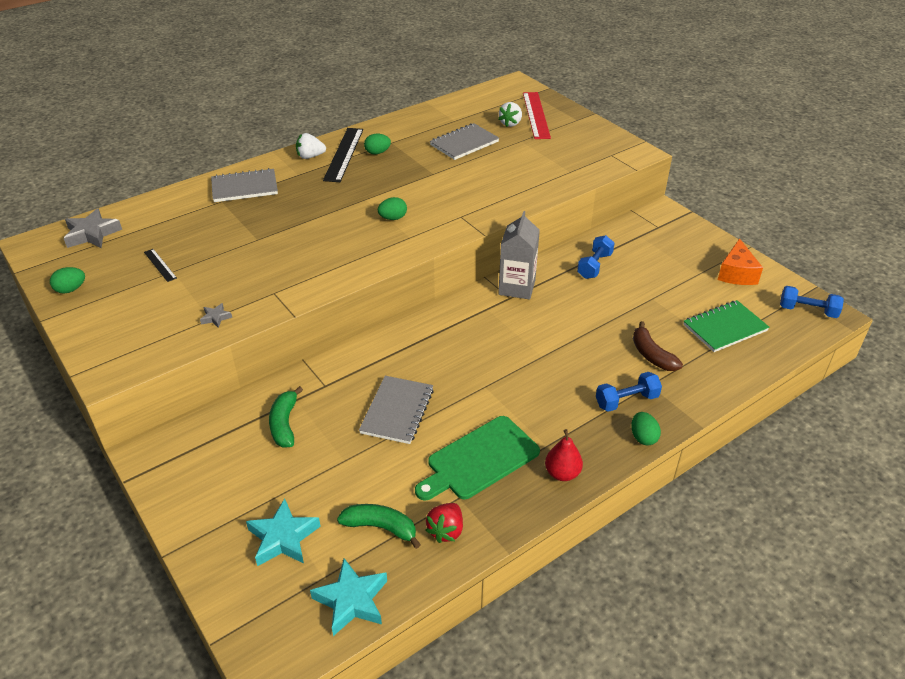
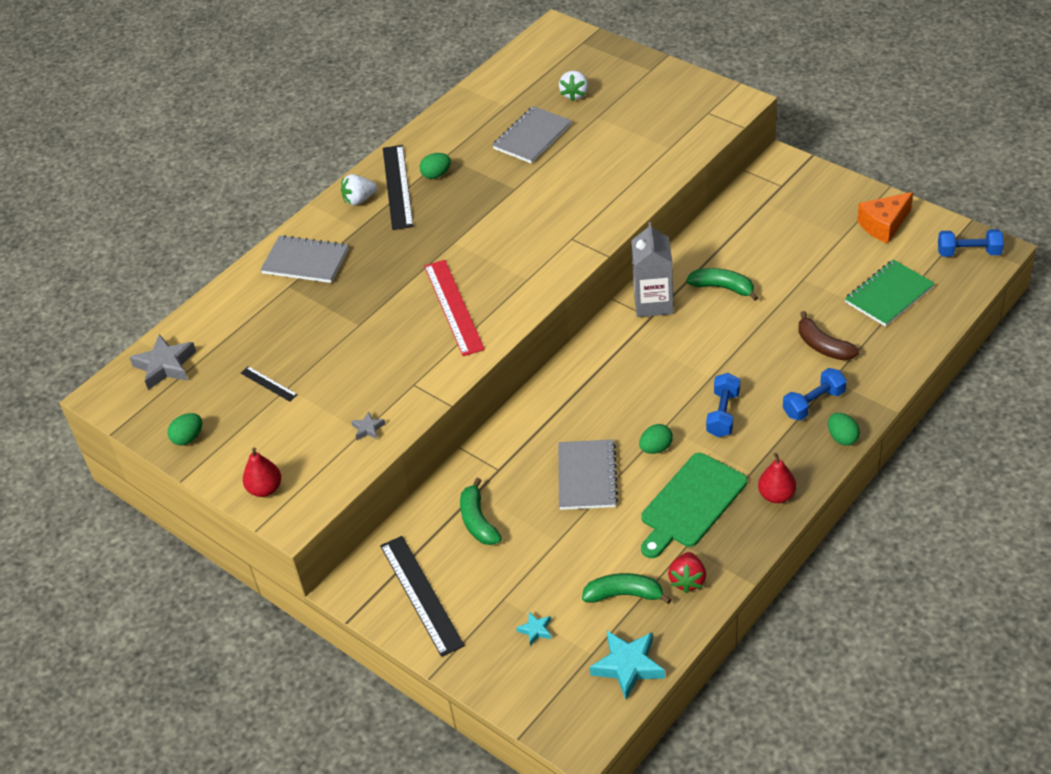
camera: 10 degrees left, 5 degrees up
grey notebook [211,168,278,202] -> grey notebook turned 45 degrees clockwise [260,235,349,283]
turquoise star [246,498,321,566] -> turquoise star [516,612,551,646], size x0.50
green egg [378,197,407,220] -> green egg moved to [639,424,673,454]
red ruler [523,92,551,139] -> red ruler moved to [424,260,485,356]
blue dumbbell [577,235,614,279] -> blue dumbbell moved to [706,373,740,437]
orange cheese [718,238,763,285] -> orange cheese turned 60 degrees clockwise [857,192,913,243]
none -> red pear [243,448,281,497]
none -> black ruler [380,536,465,657]
none -> green banana [686,268,759,301]

